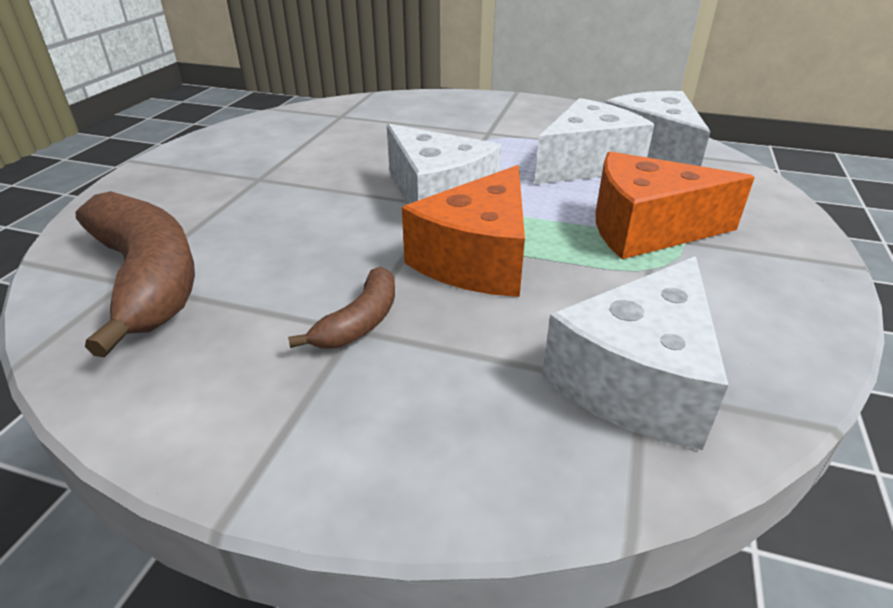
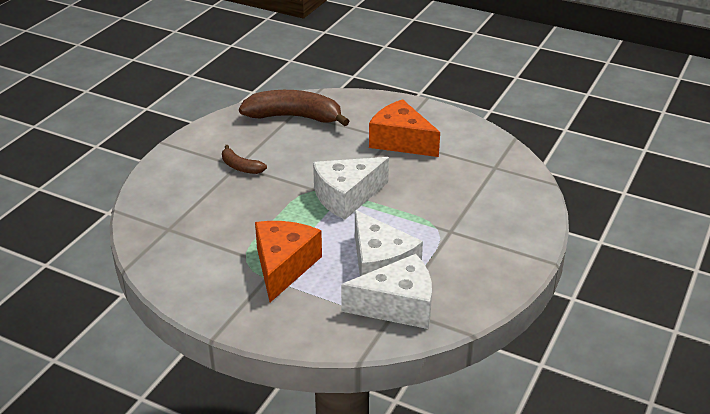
camera: 100 degrees right, 0 degrees up
brown banana [76,191,195,358] -> brown banana turned 150 degrees counterclockwise [239,90,350,126]
orange cheese [402,165,525,297] -> orange cheese moved to [369,99,440,157]
white cheese [542,256,729,450] -> none

